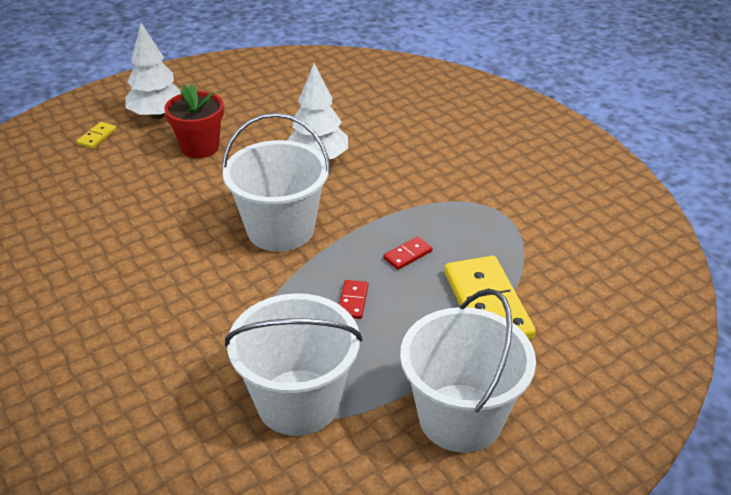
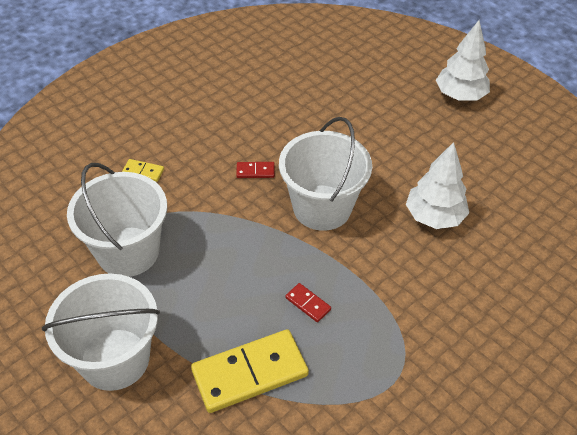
camera: 80 degrees right, 10 degrees up
yellow domino [77,122,116,149] -> yellow domino moved to [122,159,164,182]
red flower pot [164,84,224,158] -> none
red domino [339,280,368,319] -> red domino moved to [236,162,275,178]

